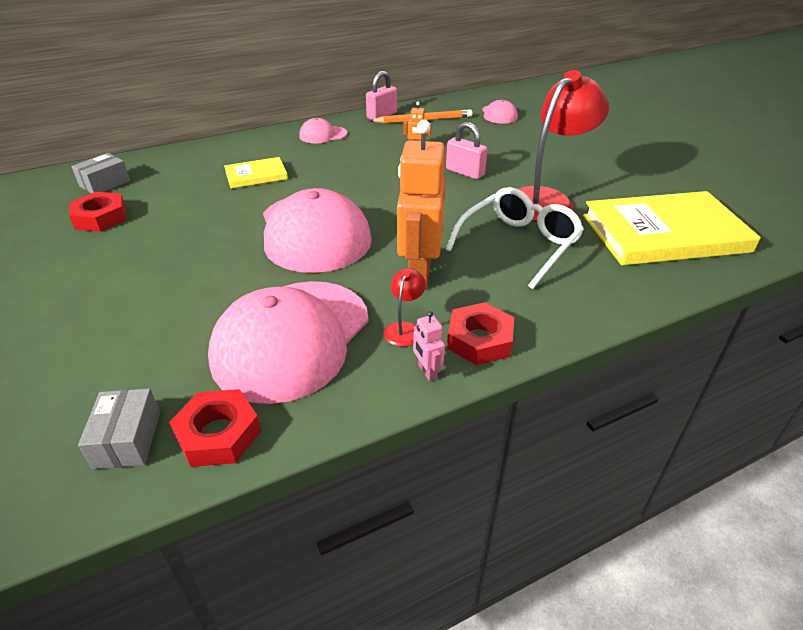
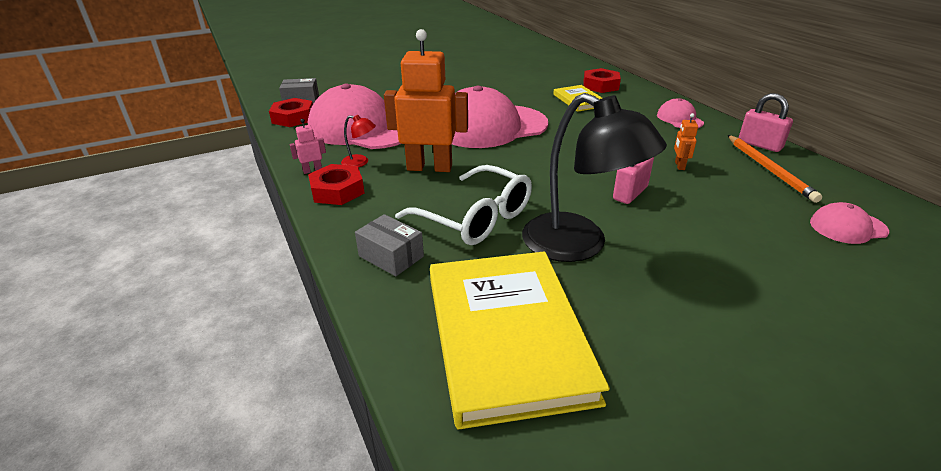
camera: 90 degrees right, 5 degrees down
red nut [69,192,126,232] -> red nut moved to [583,68,621,93]
grey box [72,153,130,194] -> grey box moved to [355,214,424,276]
red lamp [519,70,609,222] -> black lamp [522,93,667,262]

